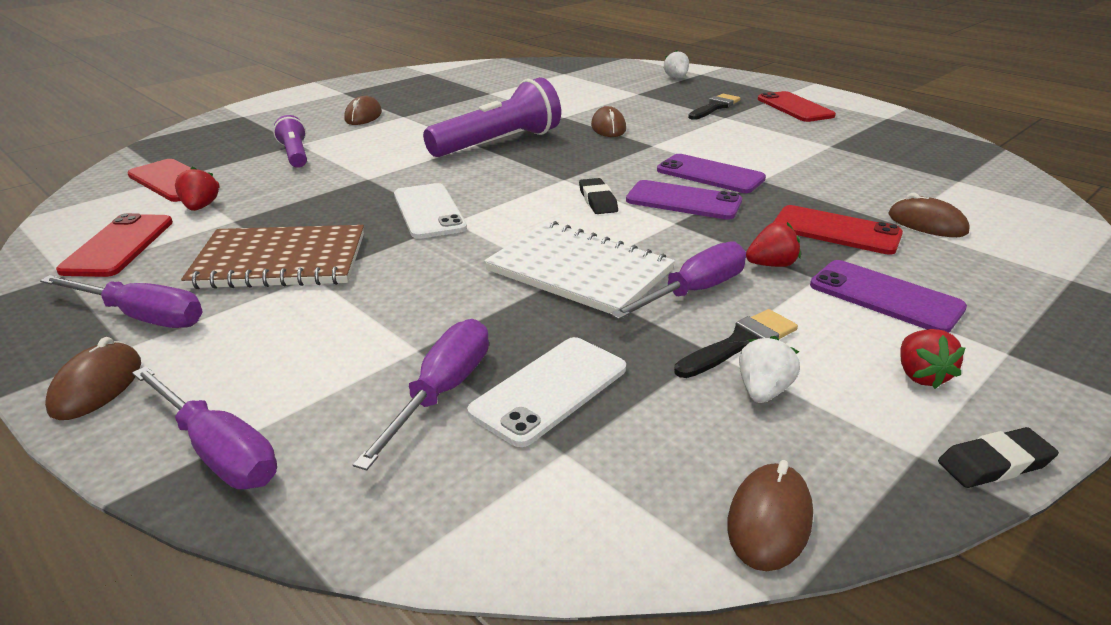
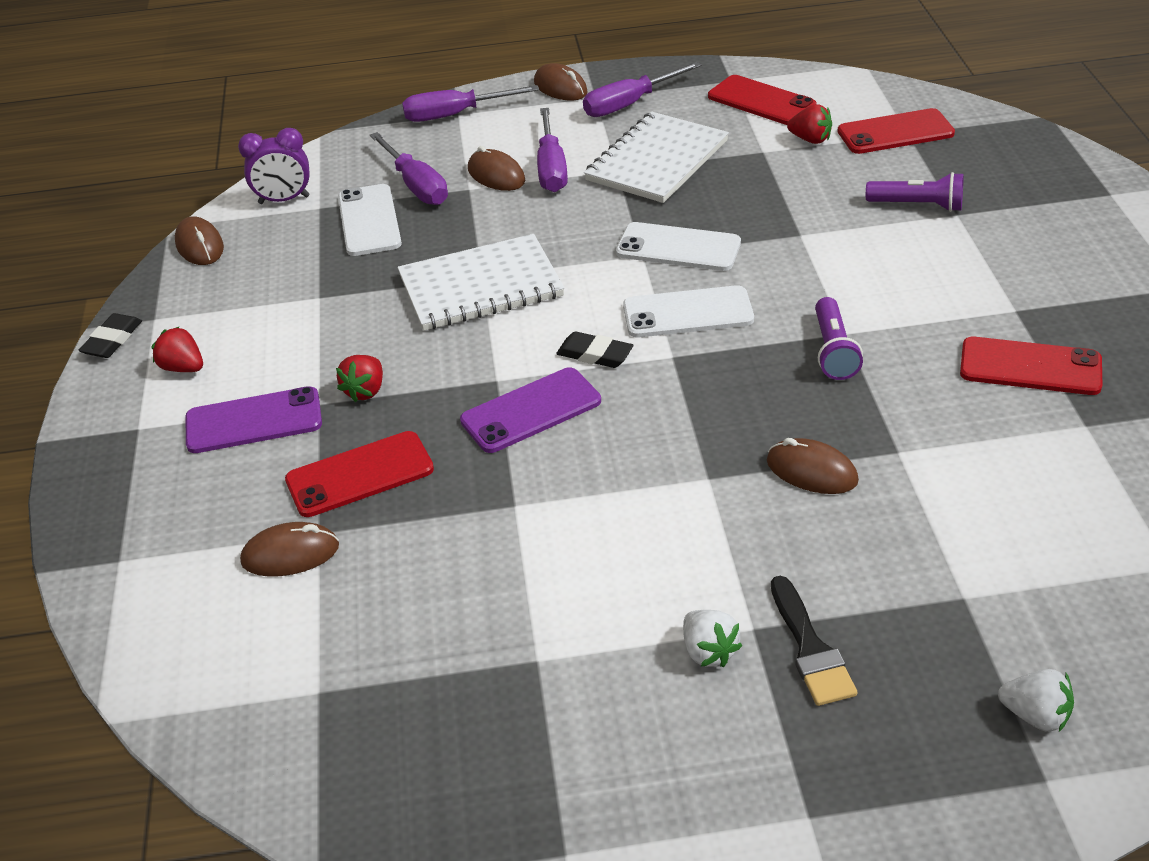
camera: 130 degrees right, 10 degrees up
brown notebook [181,225,364,289] -> white notebook [584,112,729,203]
brown mouse [344,96,382,125] -> brown mouse moved to [468,146,526,191]
purple flashlight [423,77,561,157] -> purple flashlight [815,297,863,380], size x0.54
purple screwdriver [610,241,746,320] -> purple screwdriver moved to [537,108,568,192]
purple phone [657,154,766,193] -> none
black brush [674,309,798,378] -> none
white strawberry [739,336,800,403] -> white strawberry moved to [683,610,742,667]
red phone [758,91,836,122] -> red phone moved to [960,337,1102,395]
none -> purple clock [238,128,310,204]
none -> white phone [623,285,754,338]

